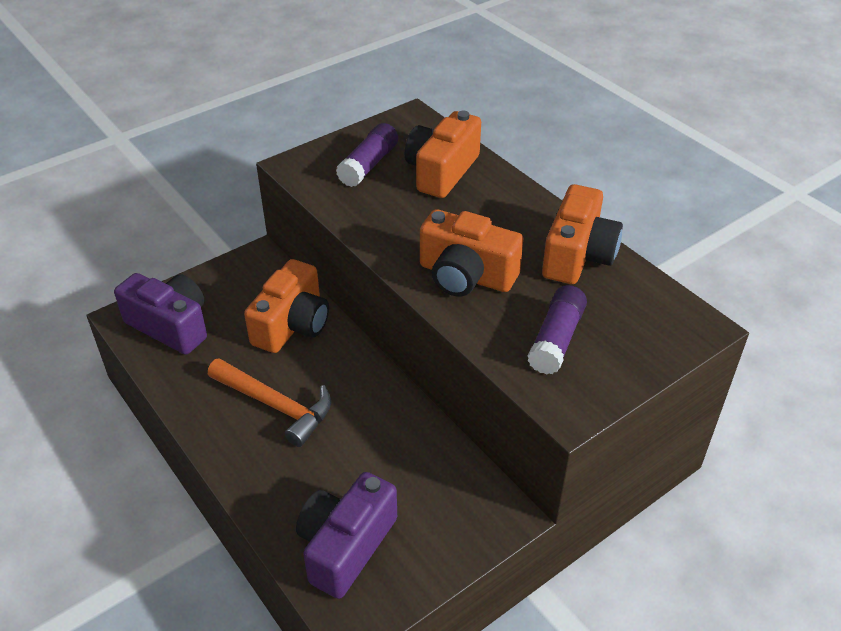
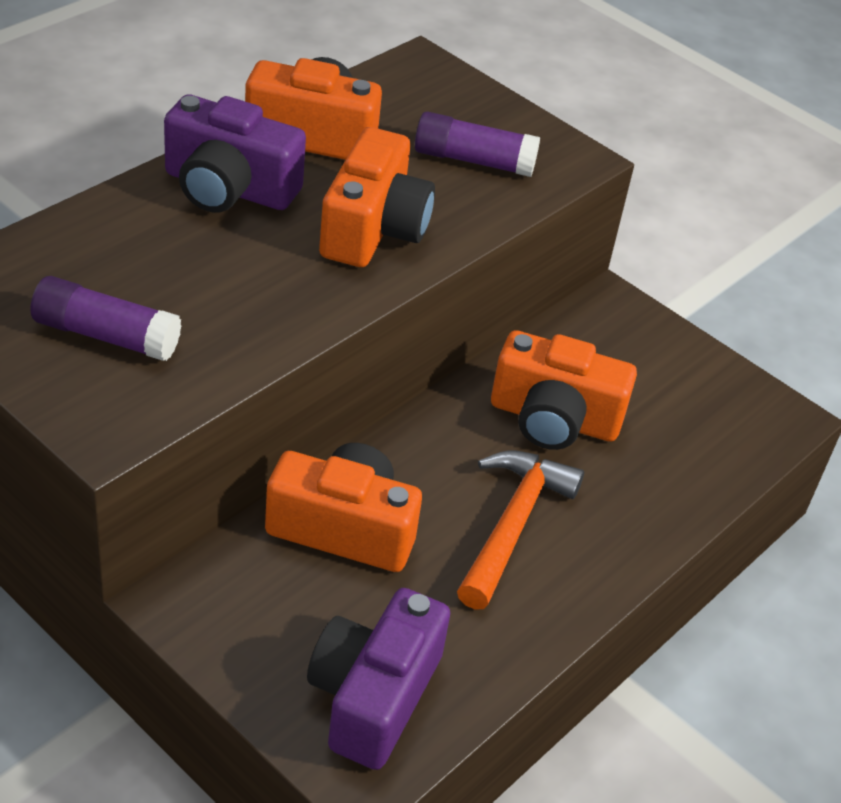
camera: 105 degrees left, 0 degrees up
purple camera [296,472,397,599] -> purple camera moved to [164,94,306,213]
orange camera [405,111,481,198] -> orange camera moved to [491,330,637,450]

